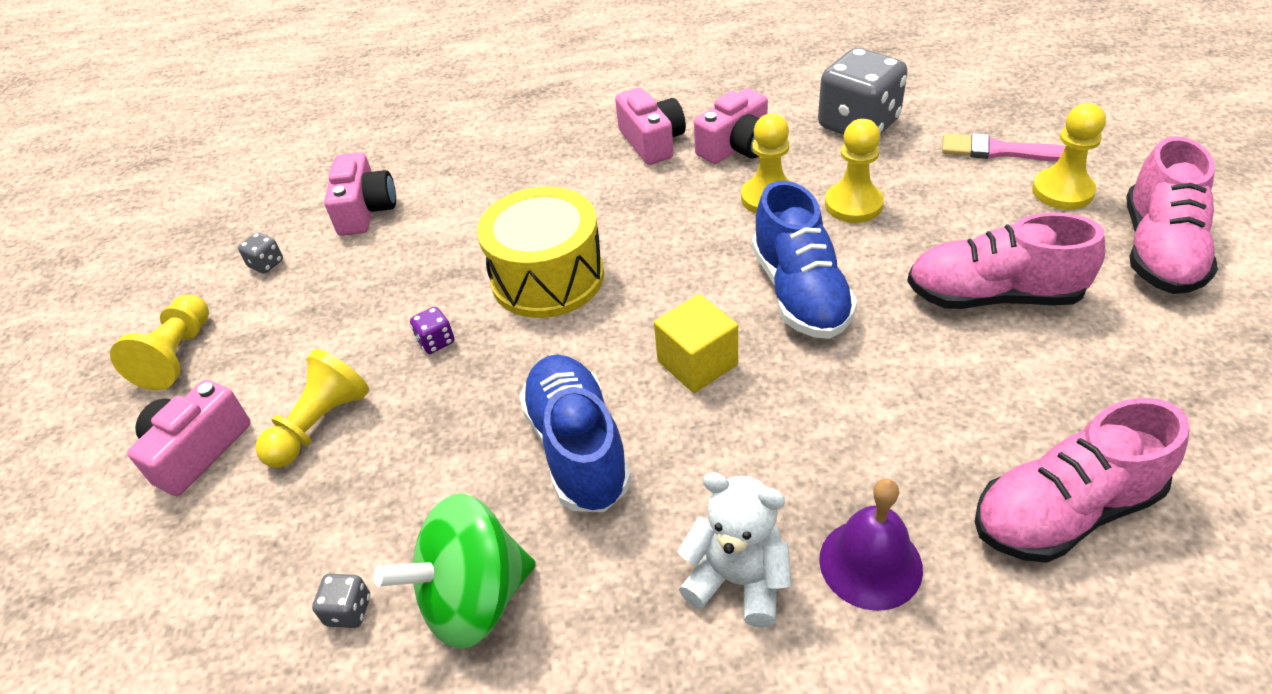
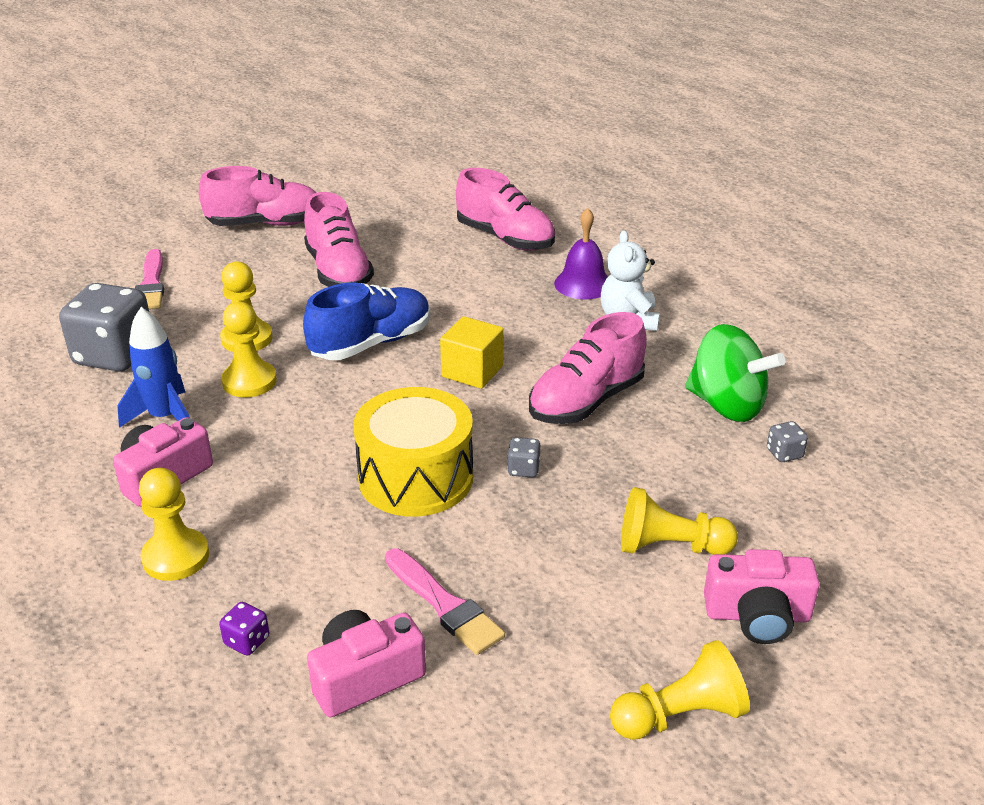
camera: 120 degrees left, 10 degrees down
grey dice [238,233,283,274] -> grey dice moved to [507,437,540,477]
purple dice [410,307,454,354] -> purple dice moved to [219,602,269,656]
blue shoe [519,355,631,512] -> pink shoe [529,312,647,424]
pink camera [694,88,768,164] -> blue rocket [117,307,190,428]
yellow pawn [1032,103,1106,210] -> yellow pawn moved to [139,468,209,581]
none -> pink brush [385,549,505,655]

